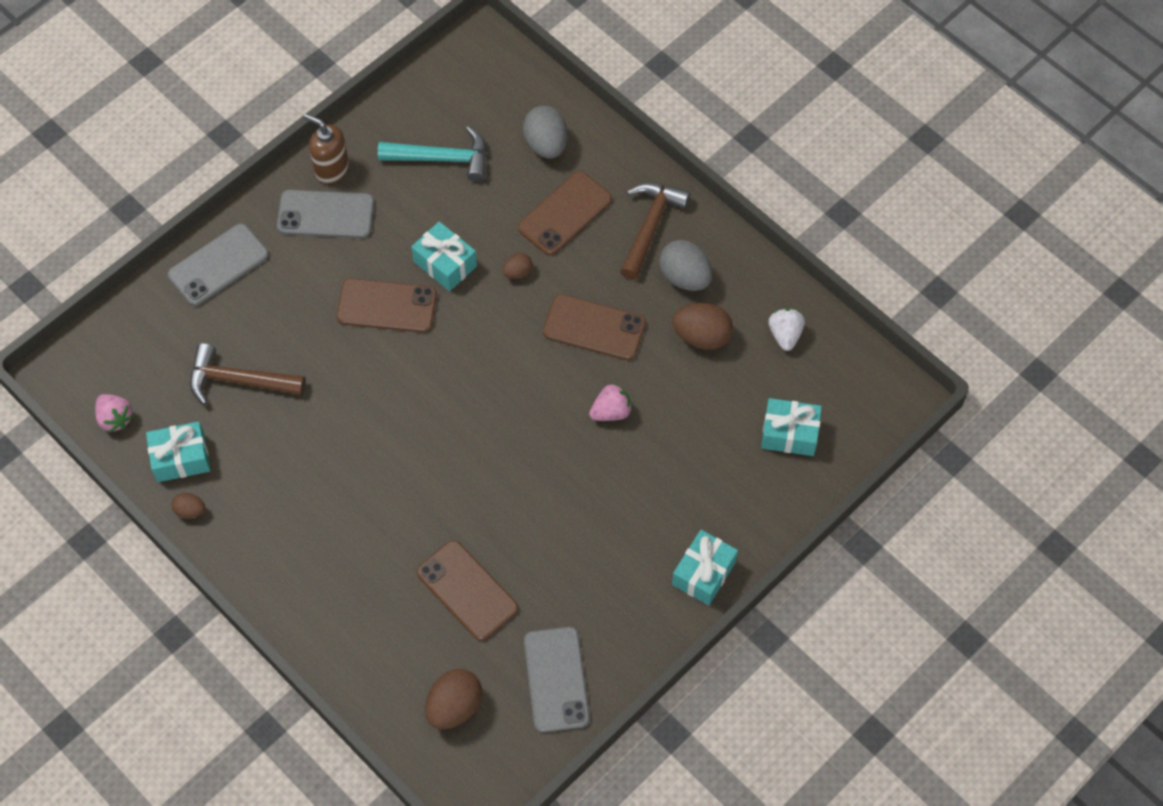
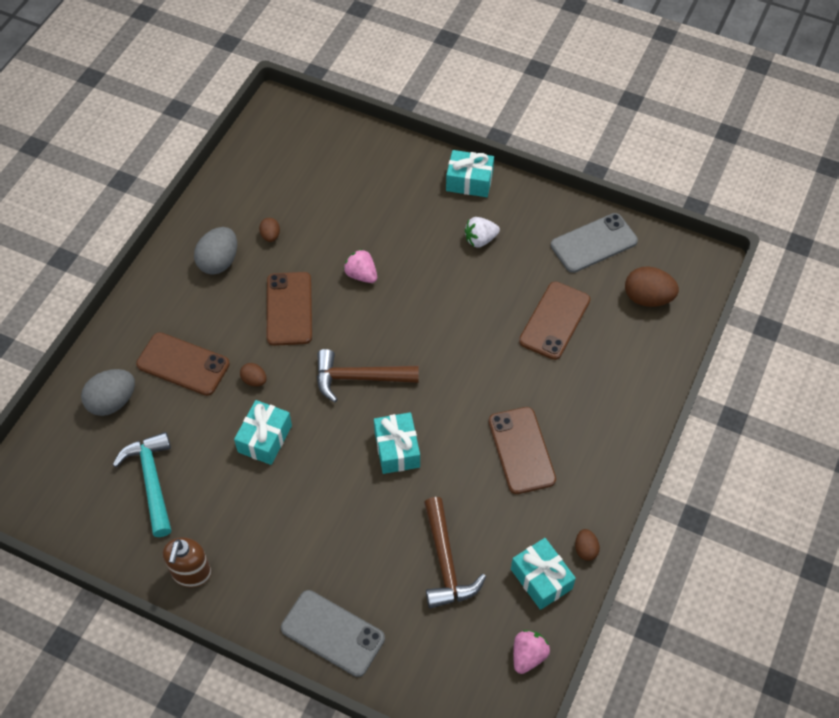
camera: 110 degrees left, 5 degrees down
grey phone [277,190,374,238] -> none
brown phone [336,278,437,333] -> brown phone moved to [489,407,556,494]
brown hammer [620,182,690,280] -> brown hammer moved to [317,349,419,402]
brown egg [672,303,733,350] -> brown egg [259,218,280,242], size x0.54
turquoise gift [761,398,822,456] -> turquoise gift moved to [374,412,420,474]
white strawberry [768,308,805,351] -> white strawberry moved to [465,217,500,248]

